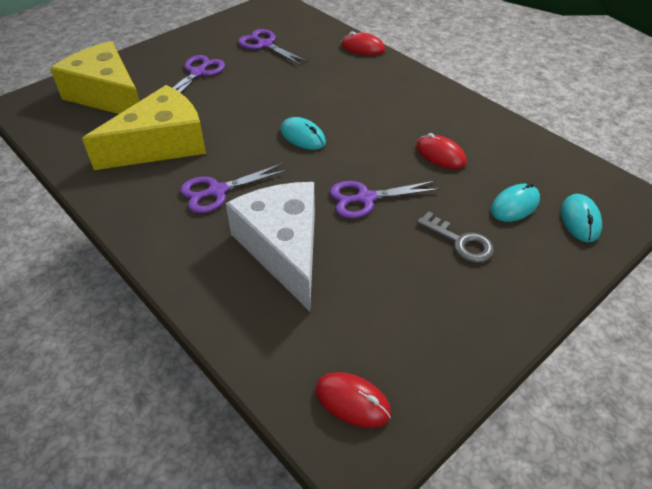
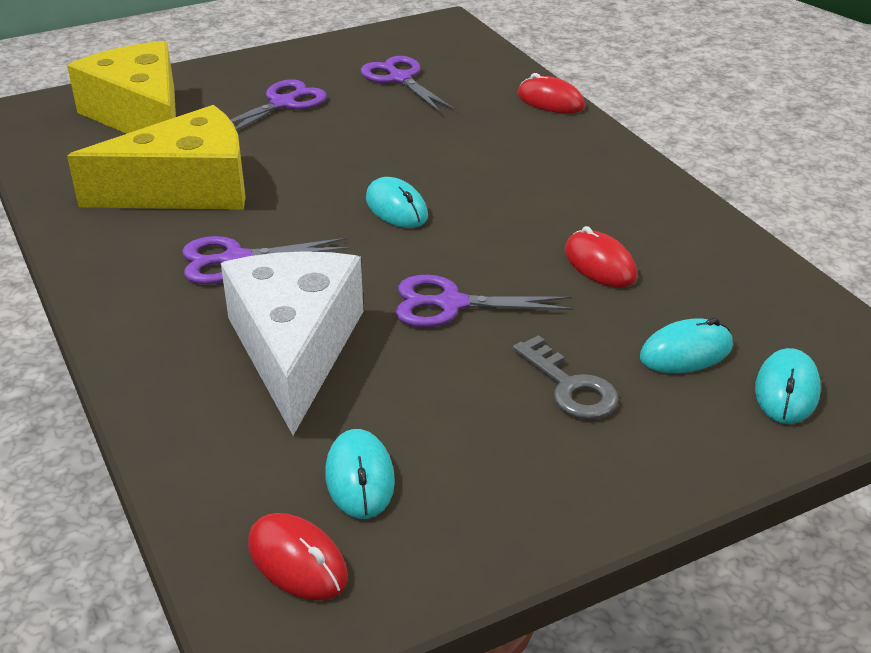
camera: 15 degrees right, 10 degrees down
none -> turquoise mouse [325,429,395,519]

